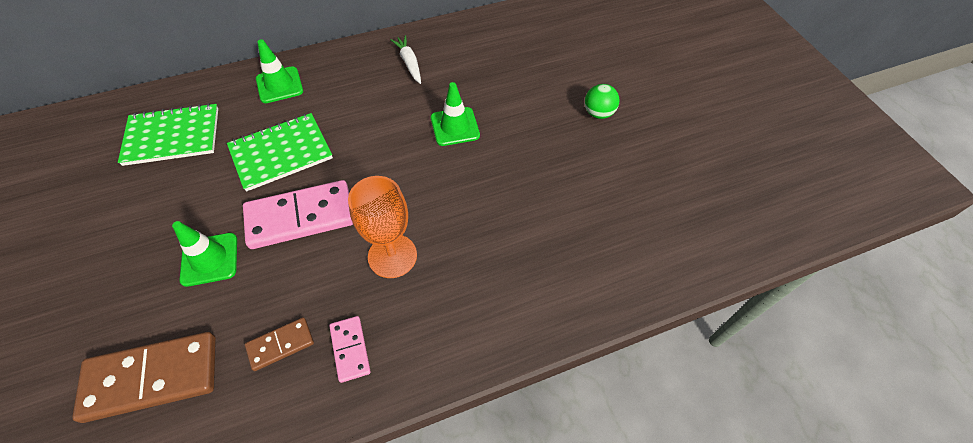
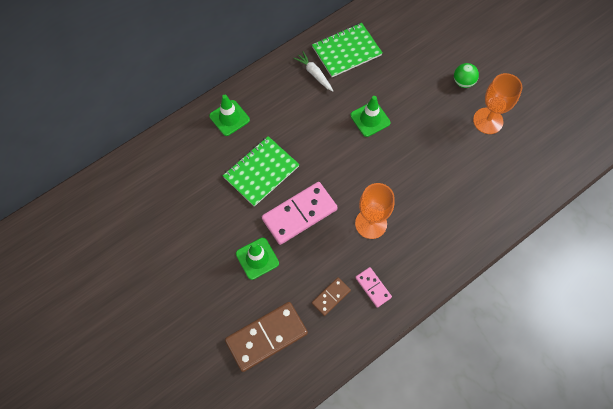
camera: 15 degrees left, 10 degrees up
green notebook [118,103,218,166] -> green notebook moved to [312,23,382,77]
none -> orange goblet [473,73,522,134]

